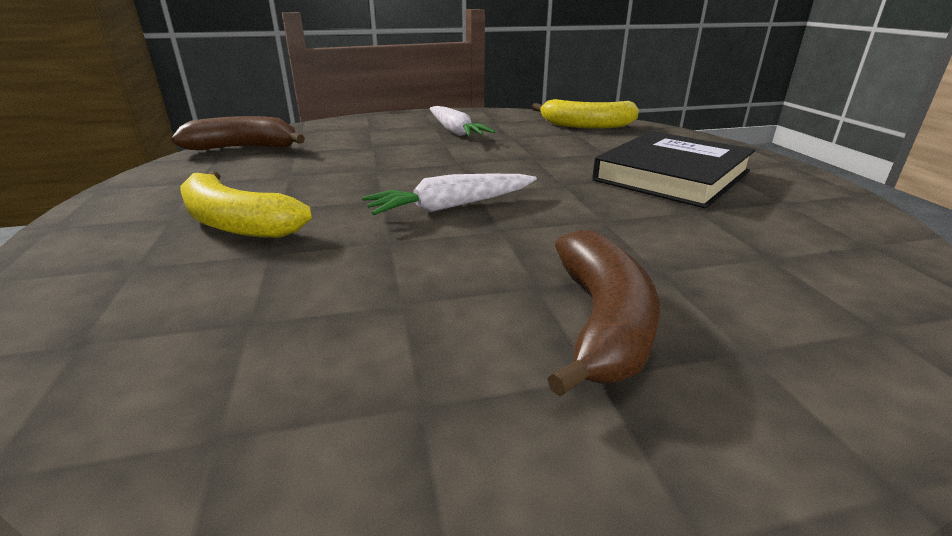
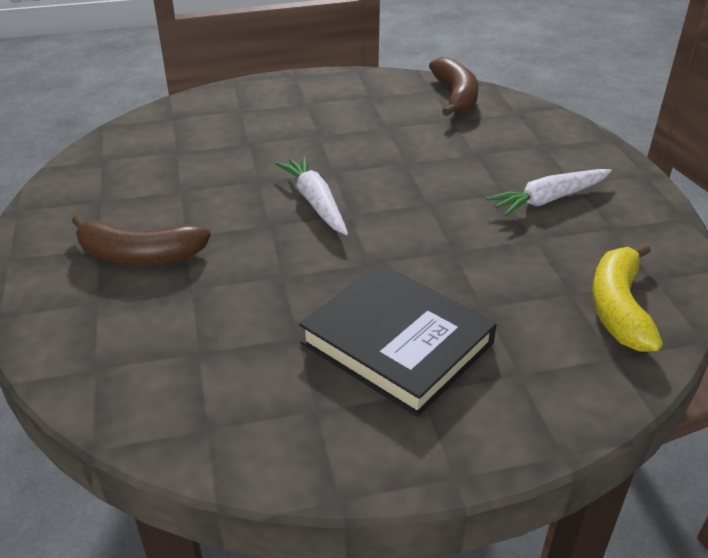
camera: 90 degrees right, 10 degrees up
yellow banana [180,171,312,238] -> none

